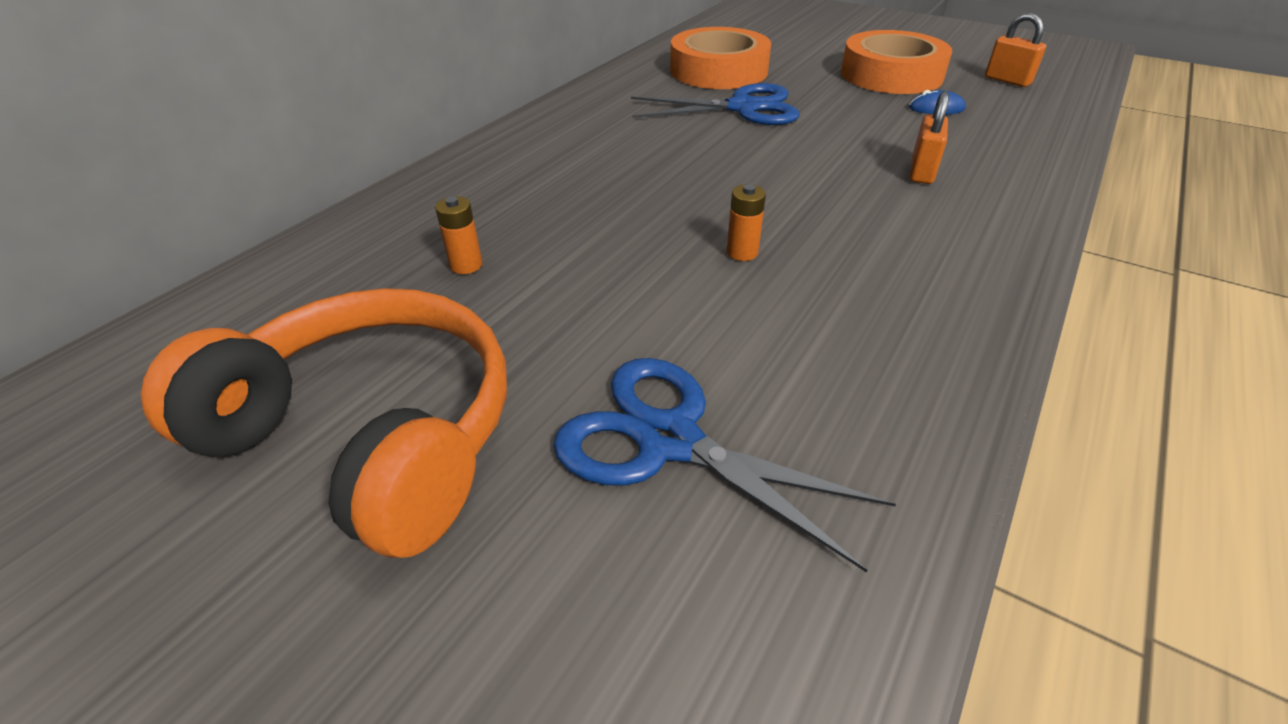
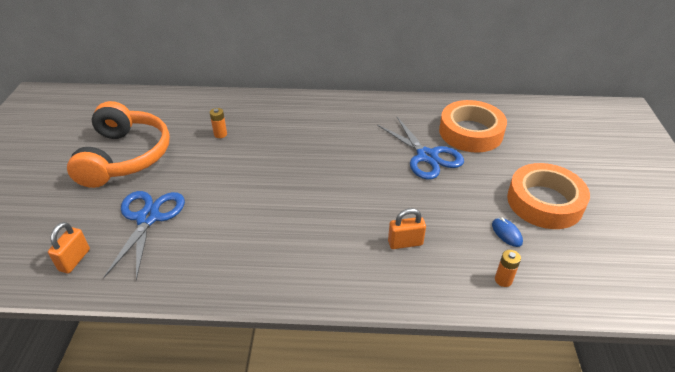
camera: 60 degrees right, 0 degrees up
orange battery [727,184,766,261] -> orange battery moved to [495,250,521,287]
orange padlock [985,13,1046,87] -> orange padlock moved to [48,222,90,273]

